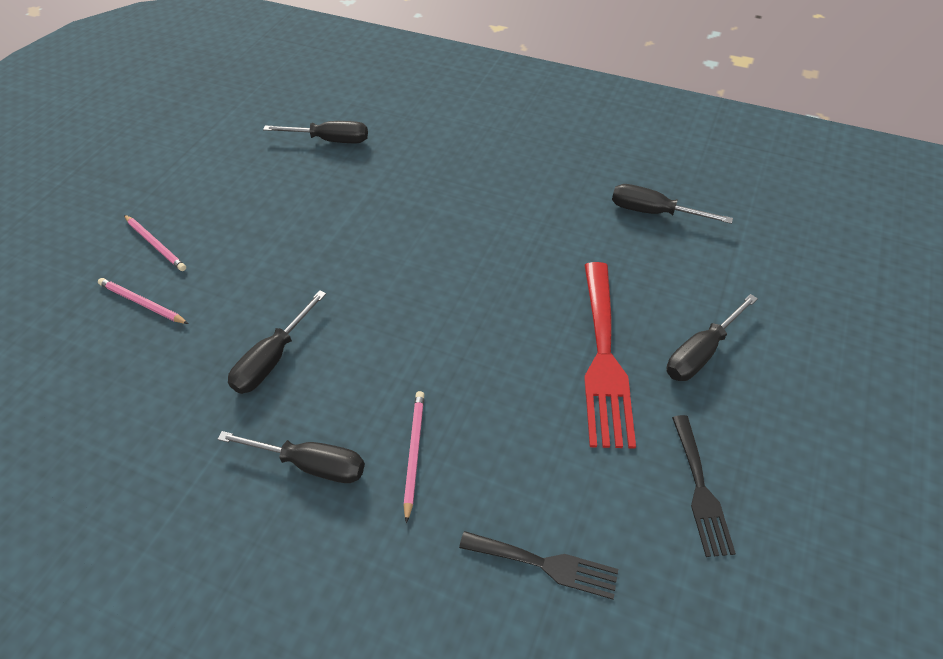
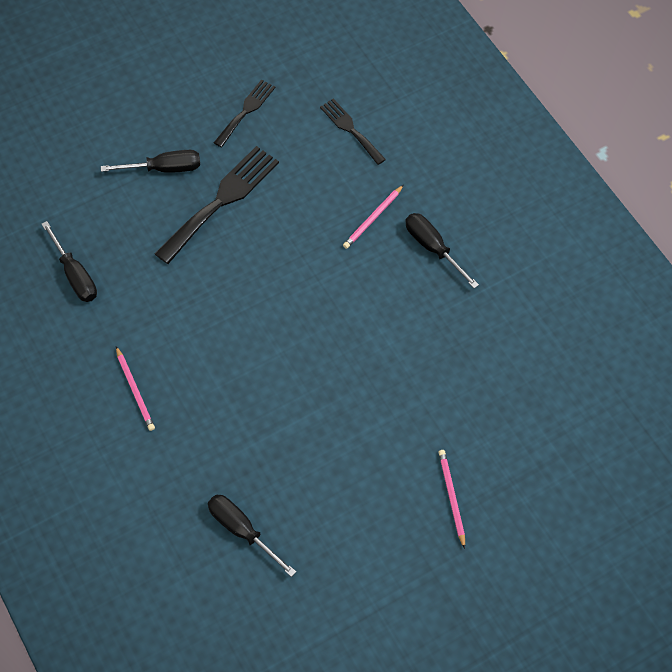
camera: 145 degrees left, 10 degrees up
pink pencil [98,278,189,324] -> pink pencil moved to [116,346,155,431]
black screwdriver [228,290,326,394] -> none
red fork [584,262,636,449] -> black fork [155,146,279,264]

